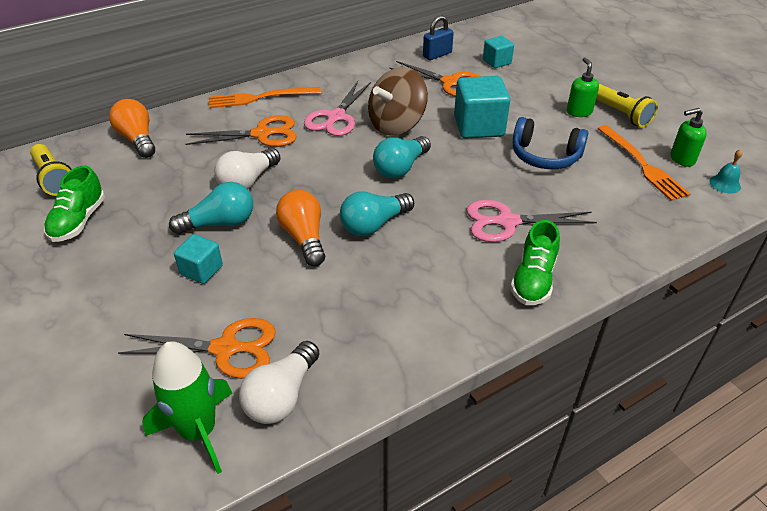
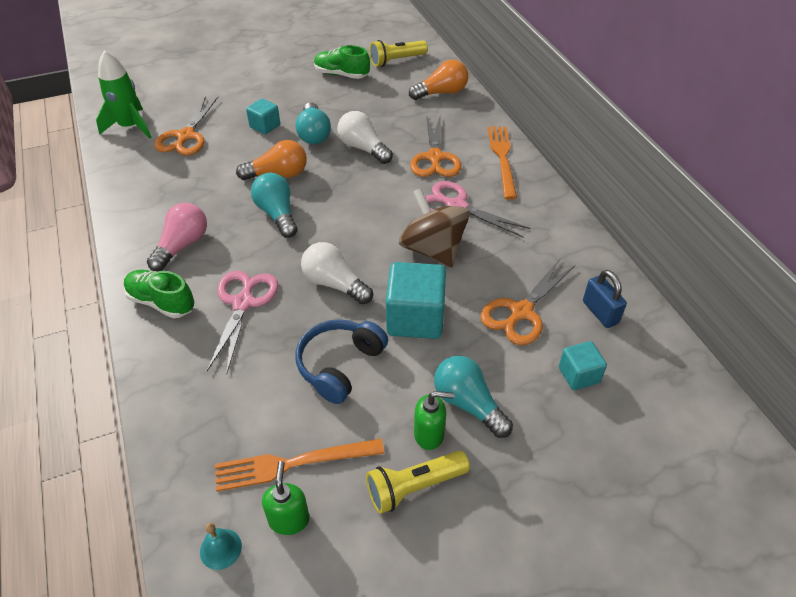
camera: 100 degrees right, 5 degrees up
white light bulb [239,341,320,424] -> white light bulb moved to [301,242,373,304]
turquoise light bulb [373,136,431,179] -> turquoise light bulb moved to [434,356,513,438]
none -> pink light bulb [147,203,207,271]

